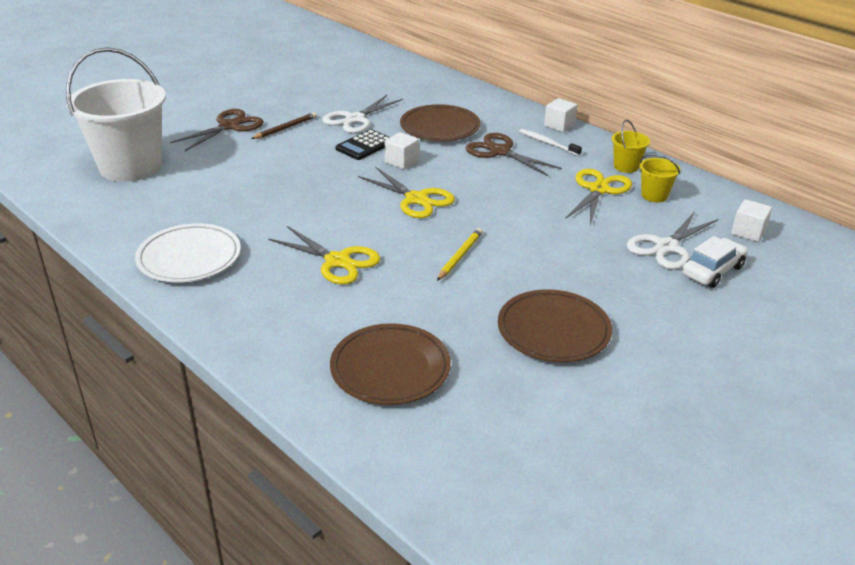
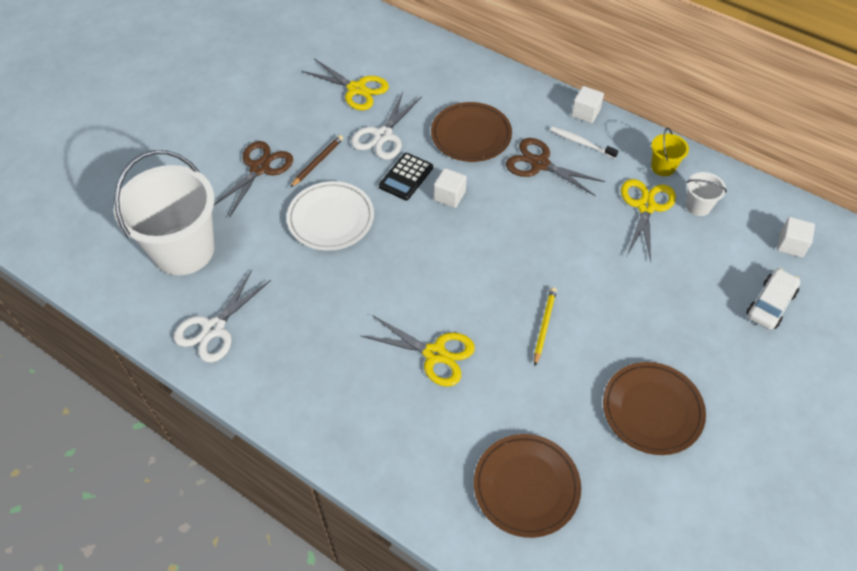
camera: 10 degrees left, 20 degrees up
white plate [135,223,241,283] -> white plate moved to [287,181,374,251]
yellow scissors [358,167,455,218] -> yellow scissors moved to [302,58,389,110]
white scissors [627,212,718,269] -> white scissors moved to [174,270,271,363]
yellow bucket [640,154,680,202] -> white bucket [686,172,727,216]

